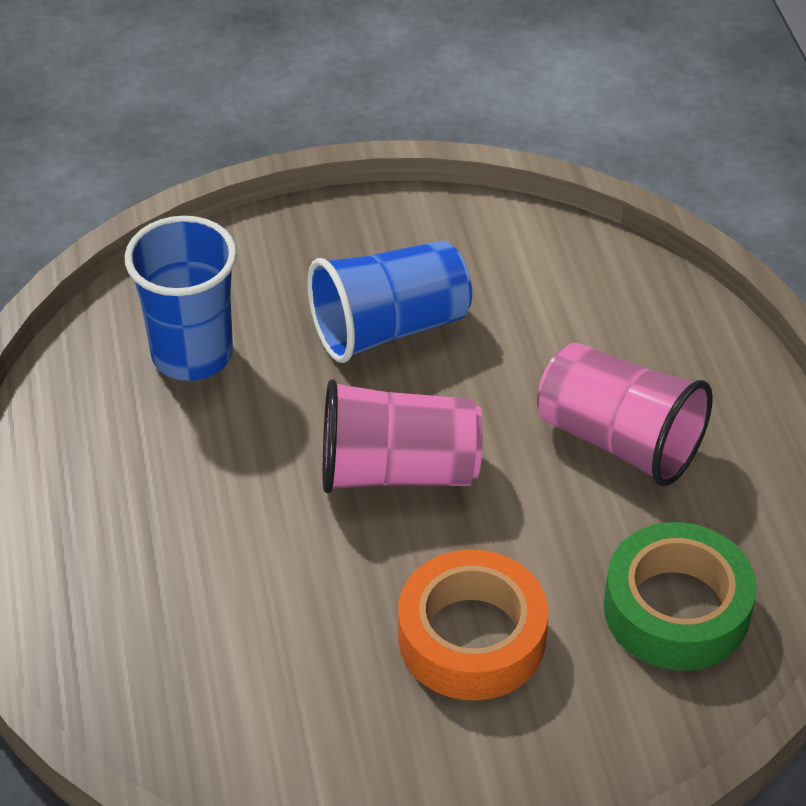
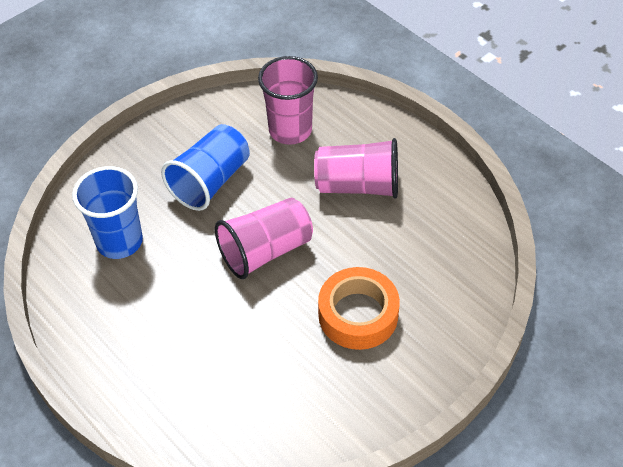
camera: 30 degrees left, 5 degrees up
green tape [604,522,757,670] -> none
none -> pink cup [258,56,318,145]

